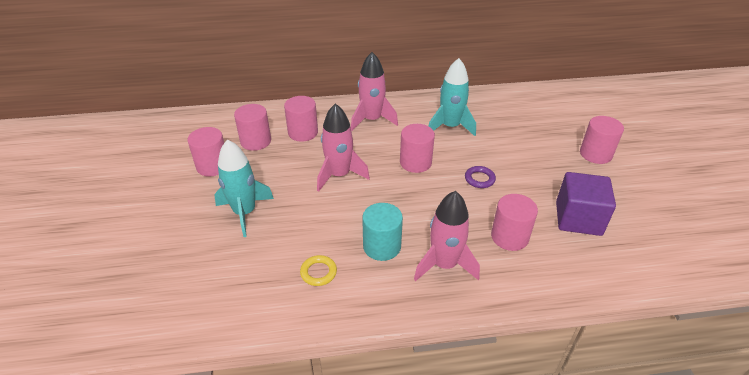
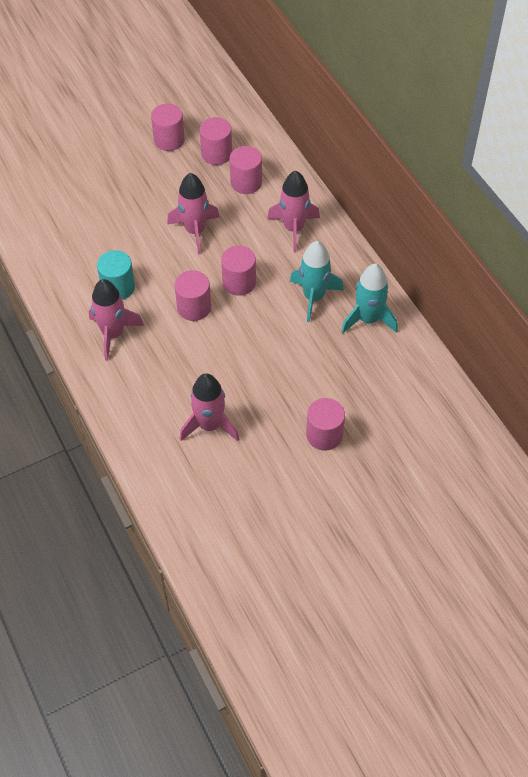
camera: 70 degrees right, 15 degrees up
turquoise rocket [214,139,274,237] -> turquoise rocket moved to [341,264,398,333]
yellow ring [300,255,337,286] -> none
purple ring [465,166,496,188] -> none
pink cylinder [491,194,538,251] -> pink cylinder moved to [175,270,211,321]
purple cube [556,172,616,236] -> pink rocket [180,373,239,441]

